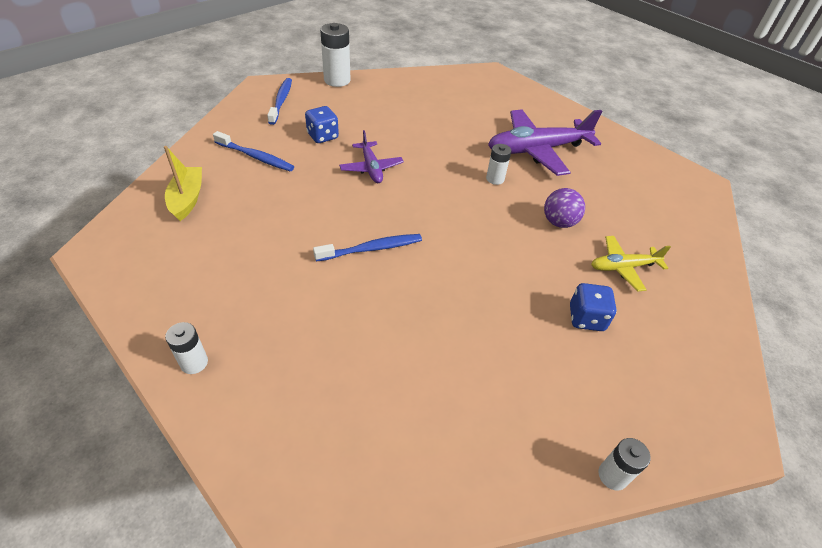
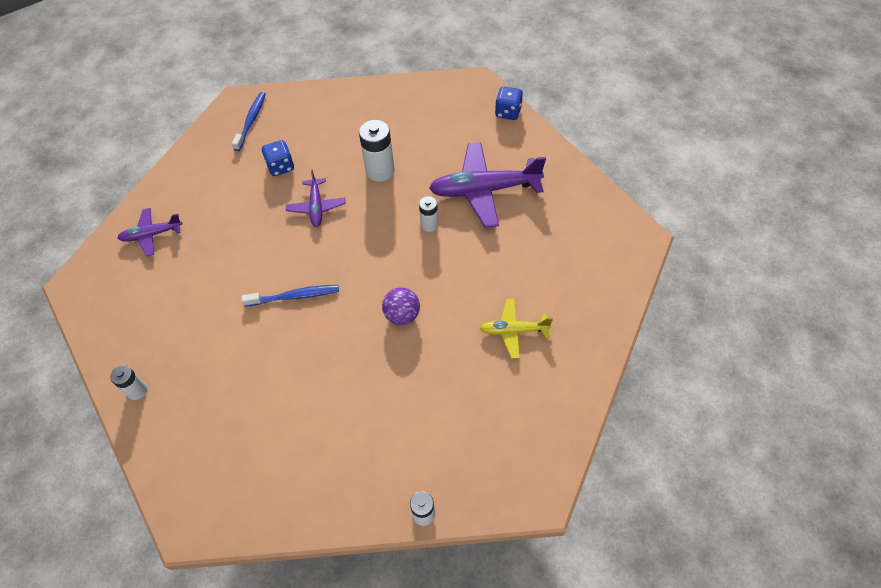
camera: 15 degrees right, 10 degrees up
yellow boat [164,146,202,221] -> purple plane [118,208,182,257]
blue toothbrush [213,131,294,171] -> none
white battery [320,23,350,87] -> white battery moved to [359,120,395,182]
purple ball [544,188,585,228] -> purple ball moved to [382,287,420,325]
blue dice [570,283,617,331] -> blue dice moved to [495,86,523,120]

